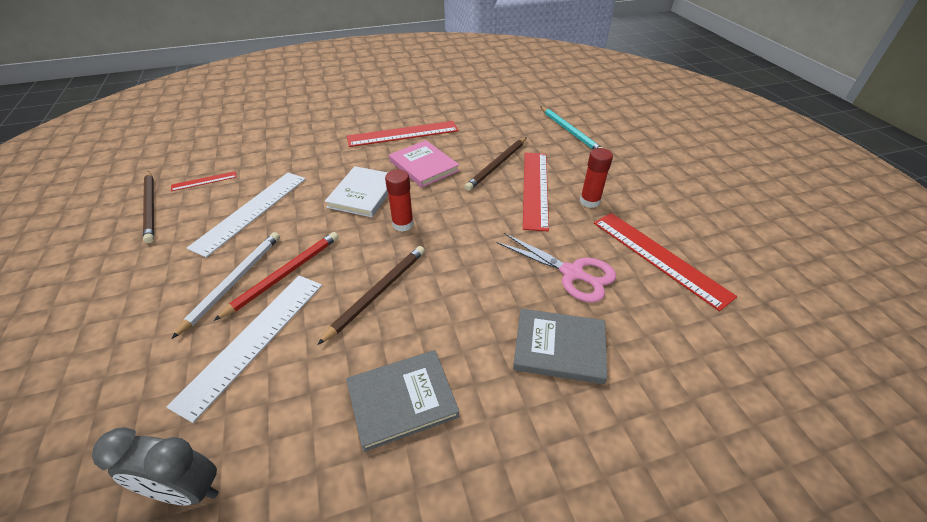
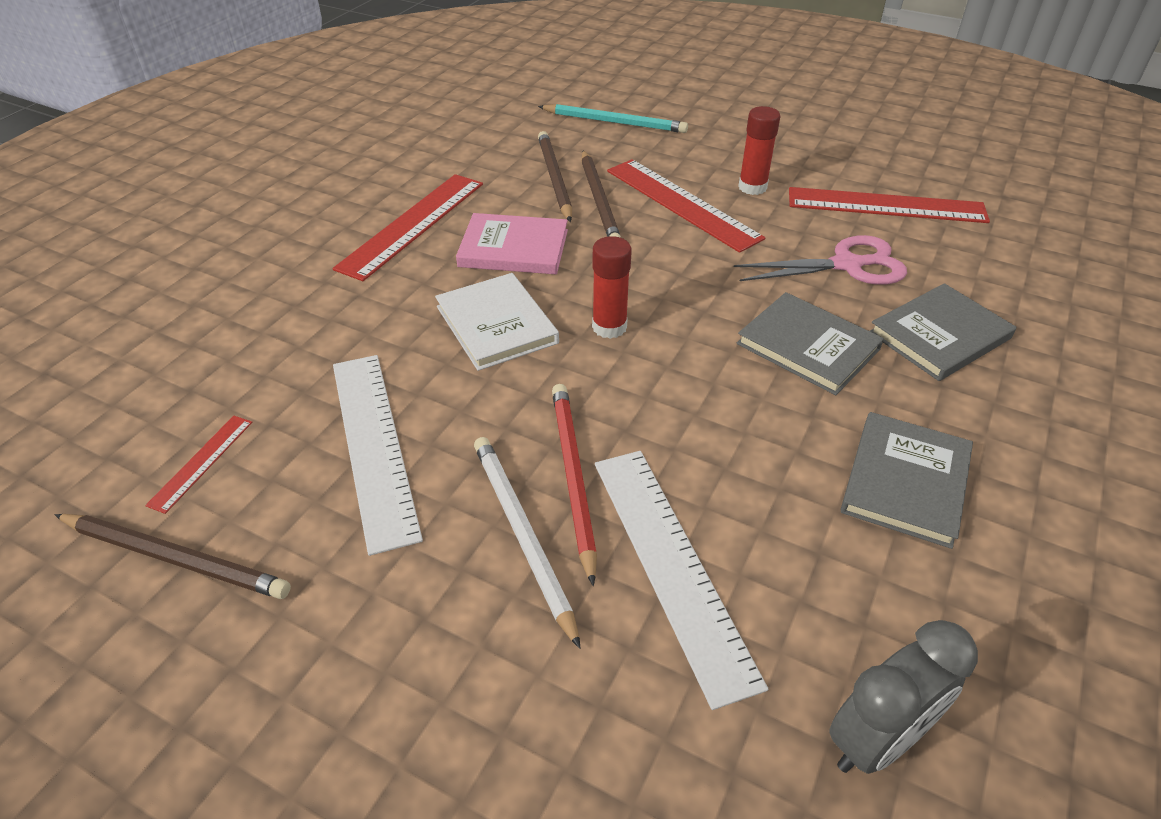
camera: 45 degrees left, 0 degrees up
brown pencil [317,246,425,345] -> brown pencil moved to [538,131,572,222]
none -> grey book [737,292,884,395]

